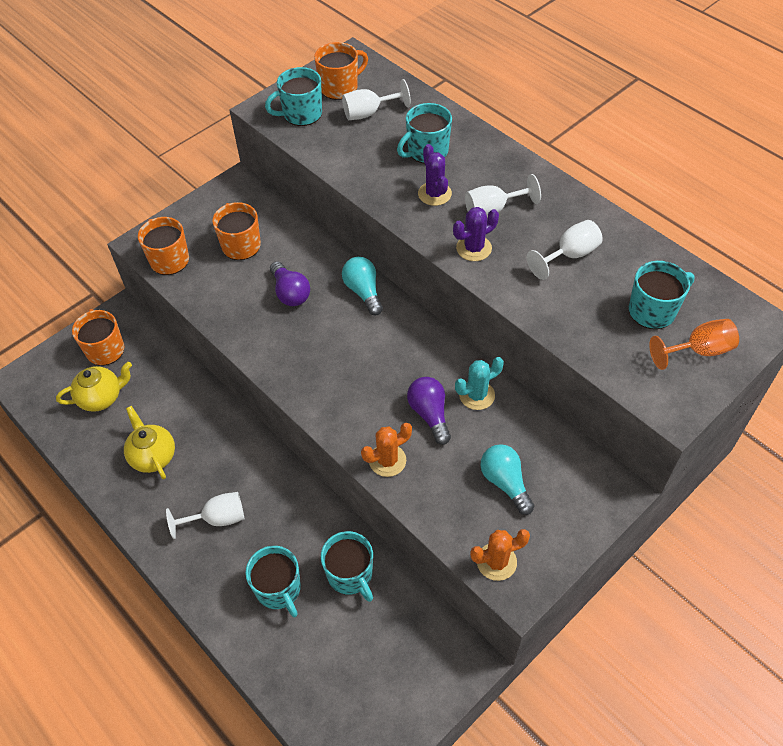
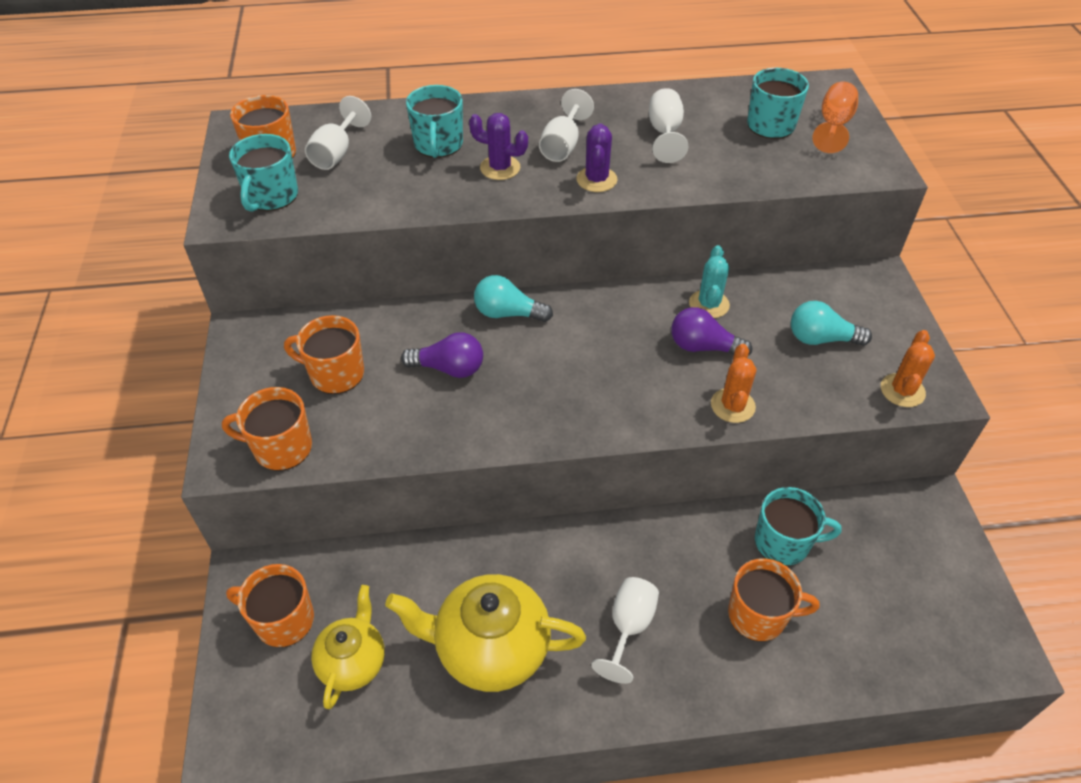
camera: 55 degrees left, 5 degrees down
yellow teapot [124,406,175,479] -> yellow teapot [385,574,586,692], size x1.61
turquoise mug [246,546,301,617] -> orange mug [728,558,820,641]

